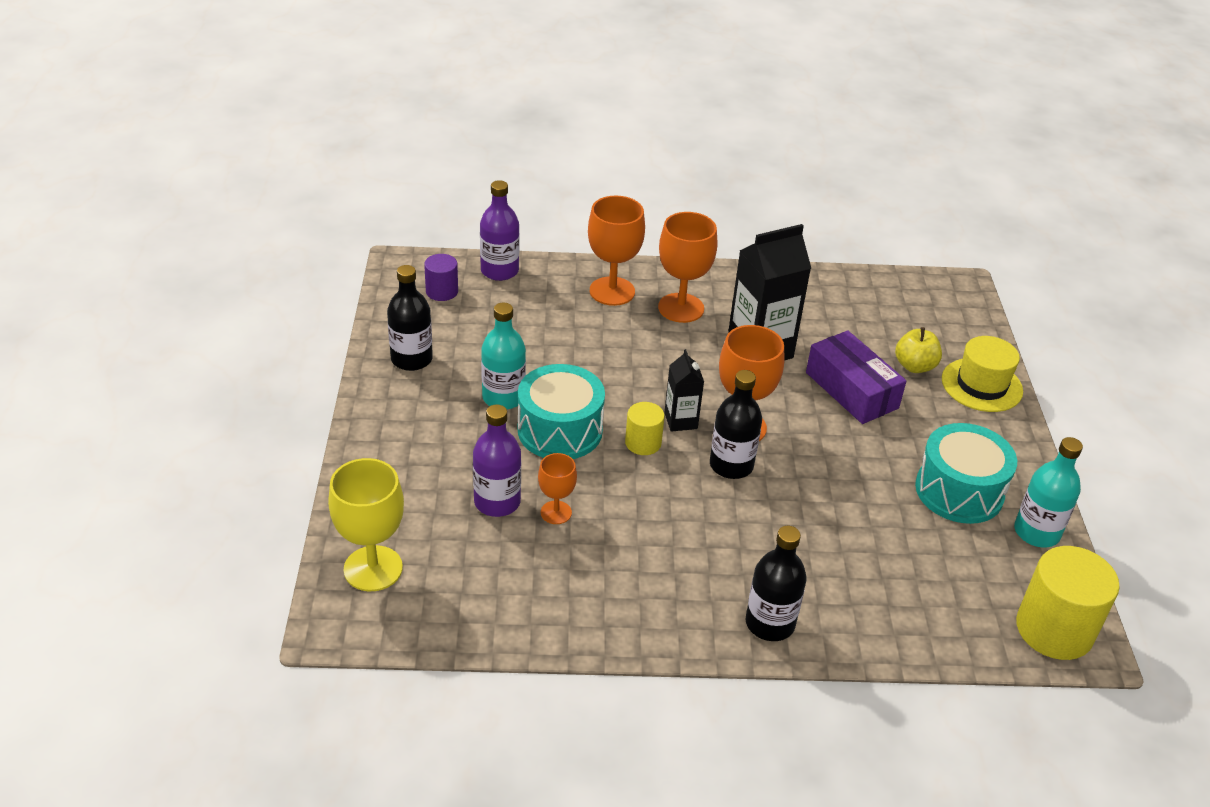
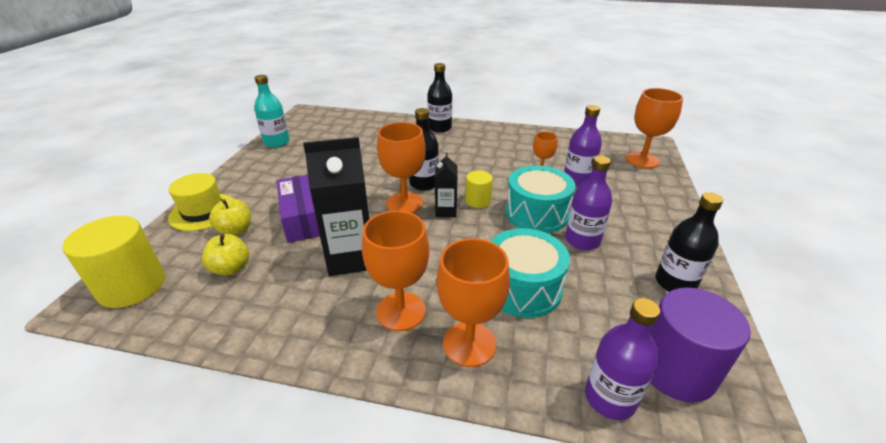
camera: 165 degrees left, 5 degrees down
yellow goblet [328,458,404,591] -> orange goblet [626,88,683,168]
purple cylinder [424,254,458,301] -> purple cylinder [650,287,751,402], size x1.86
turquoise bottle [481,303,526,409] -> purple bottle [565,156,612,250]
turquoise drum [915,423,1017,524] -> turquoise drum moved to [490,228,570,318]
yellow cylinder [1016,546,1120,660] -> yellow cylinder moved to [62,216,165,308]
none -> yellow apple [202,234,249,276]

